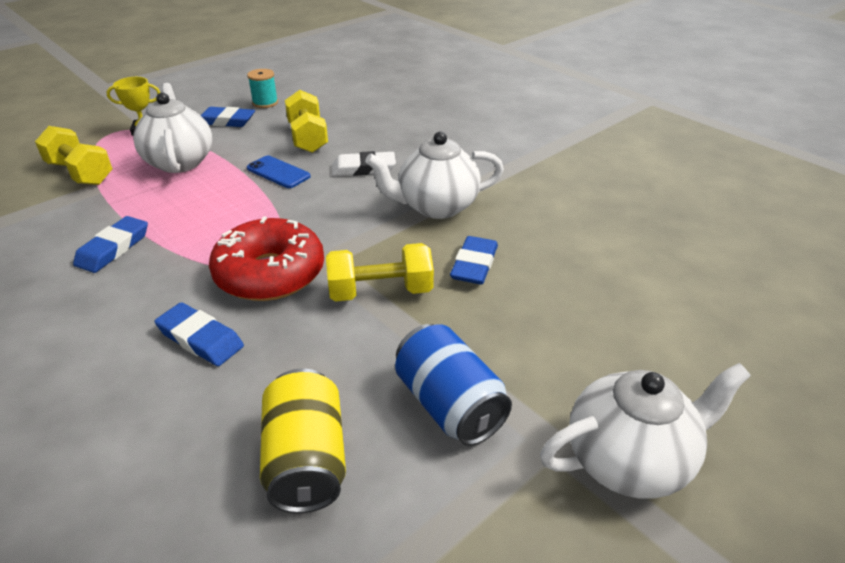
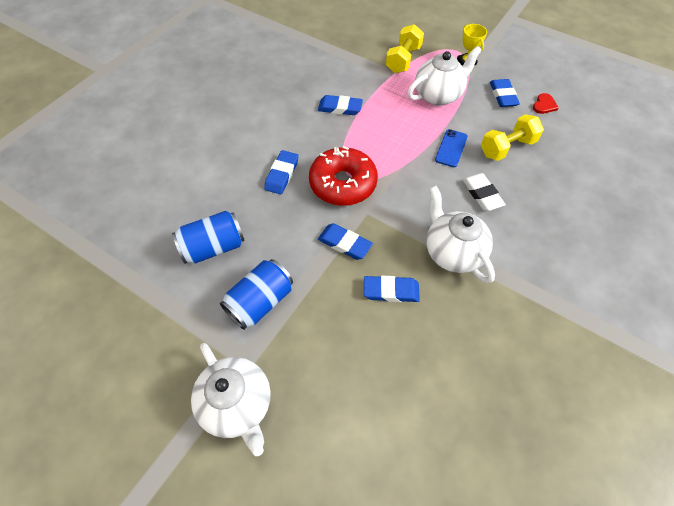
camera: 75 degrees right, 20 degrees up
turquoise spool [247,69,278,108] -> red heart [533,93,559,114]
yellow can [260,368,346,513] -> blue can [172,211,245,264]
yellow dumbbell [326,243,434,302] -> blue eraser [318,223,373,260]

